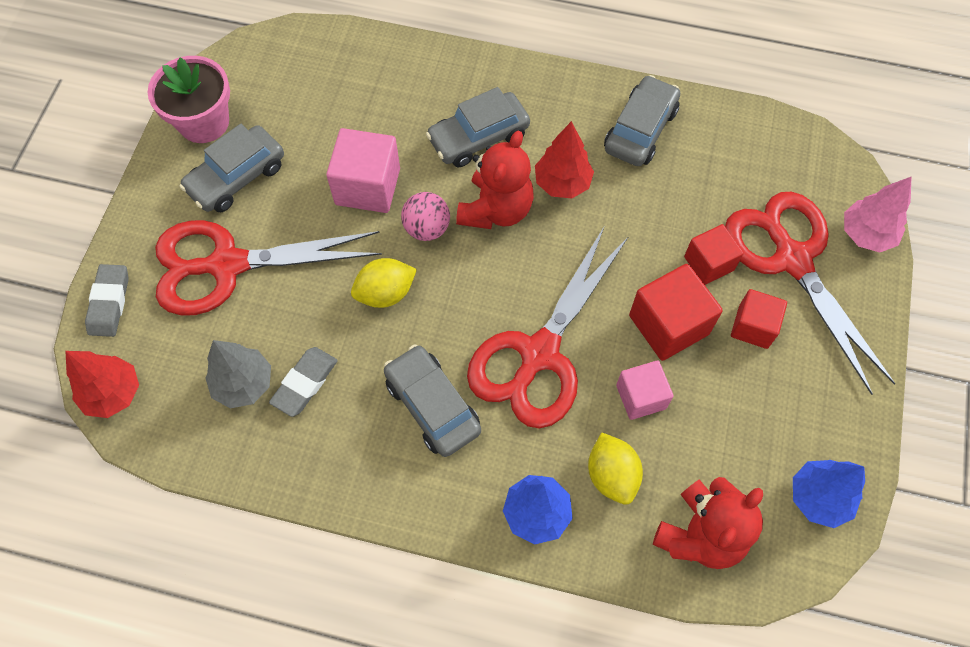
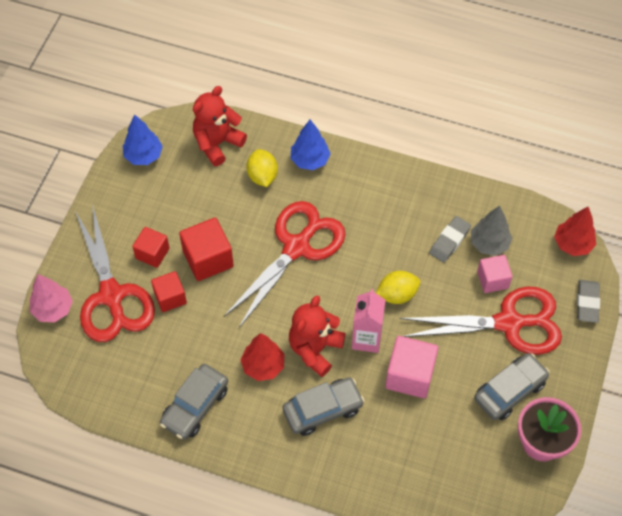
camera: 175 degrees left, 5 degrees down
grey car [384,344,481,457] -> none
pink ball [401,192,450,241] -> pink carton [352,289,385,353]
pink cube [616,360,674,420] -> pink cube moved to [477,255,513,293]

